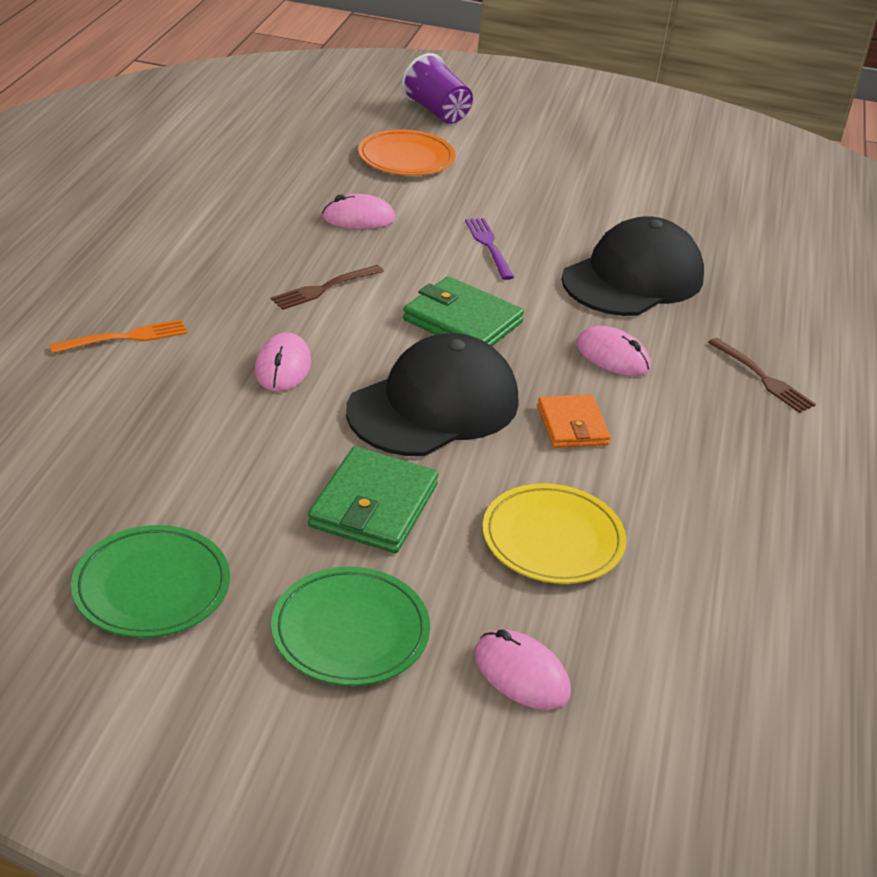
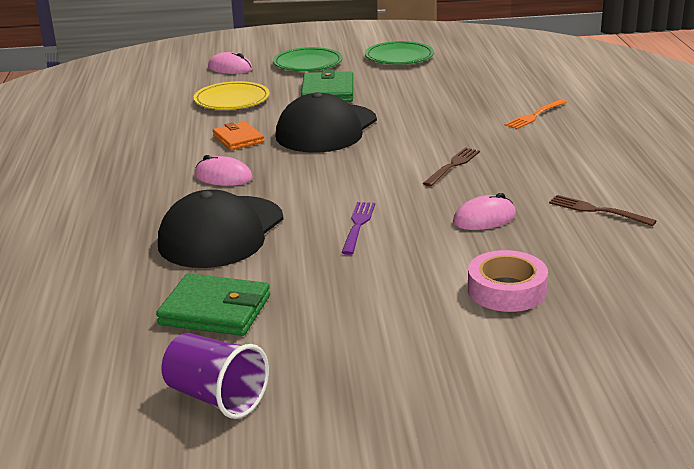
camera: 165 degrees right, 10 degrees down
pink mouse [255,332,311,392] -> none
orange plate [358,129,455,176] -> pink tape [468,250,548,312]
purple cup [402,53,473,124] -> purple cup moved to [161,333,269,419]
green wallet [403,276,524,346] -> green wallet moved to [156,273,270,336]
purple fork [465,218,514,280] -> purple fork turned 135 degrees counterclockwise [341,202,375,255]
brown fork [708,338,816,413] -> brown fork moved to [549,195,656,226]

